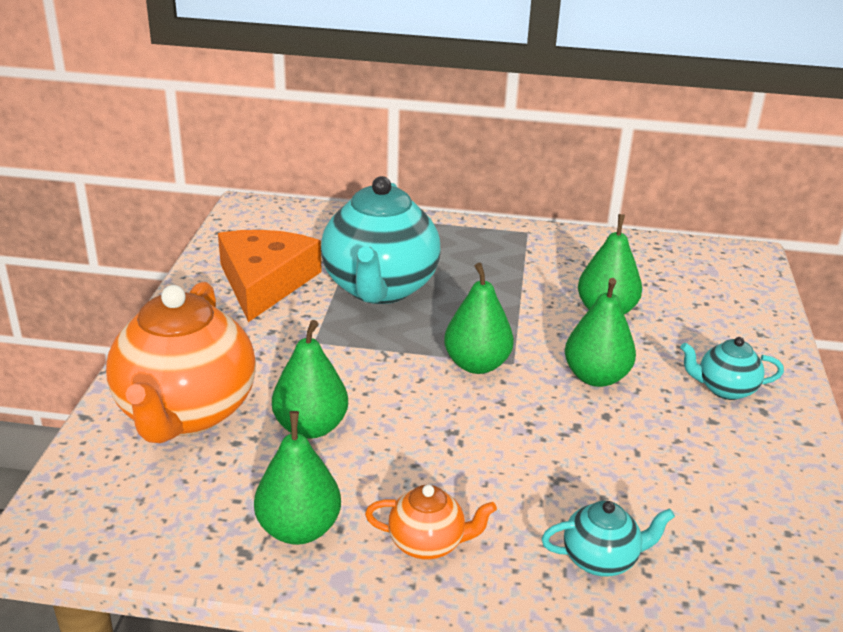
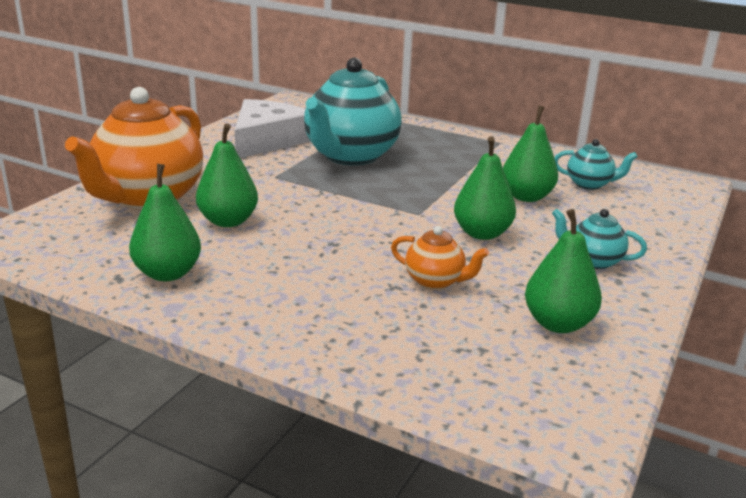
camera: 20 degrees right, 5 degrees down
orange cheese [218,230,322,322] -> white cheese [235,99,311,158]
orange teapot [365,485,497,560] -> orange teapot moved to [391,226,489,290]
green pear [444,263,514,374] -> green pear moved to [525,209,602,333]
turquoise teapot [541,501,675,577] -> turquoise teapot moved to [555,139,638,190]

